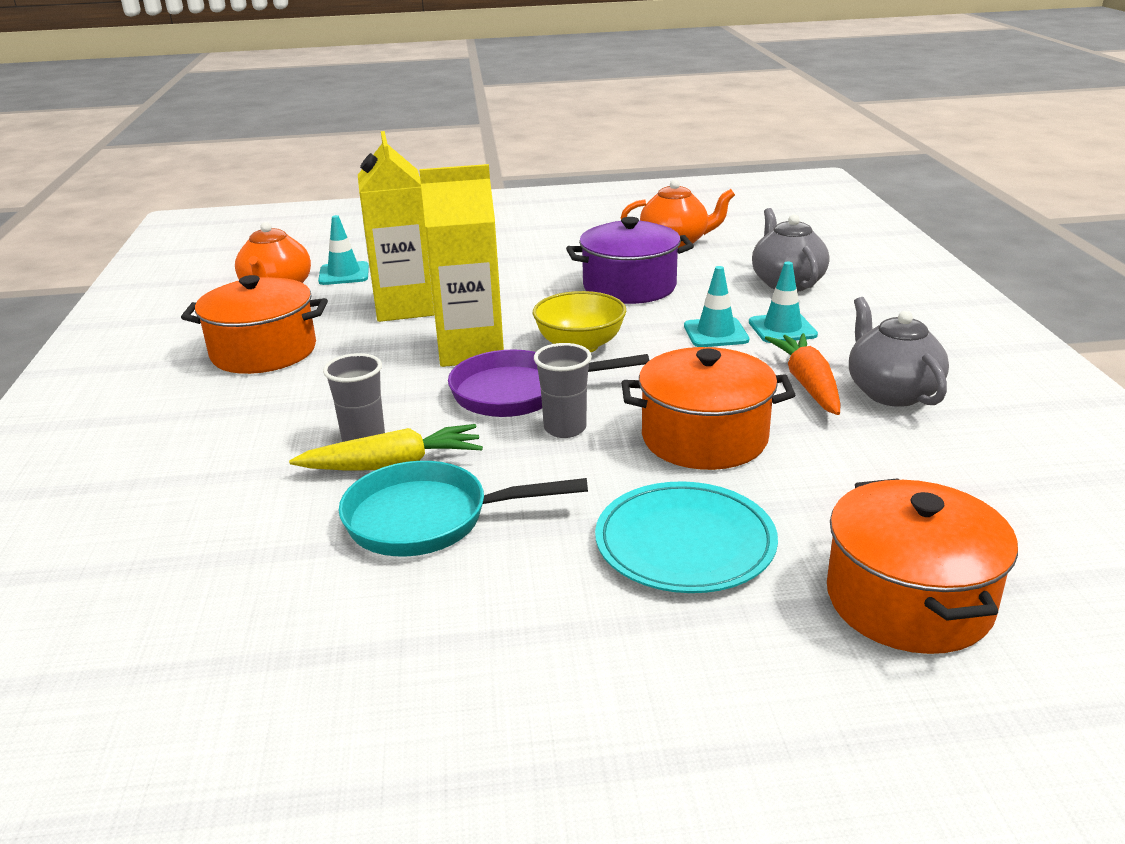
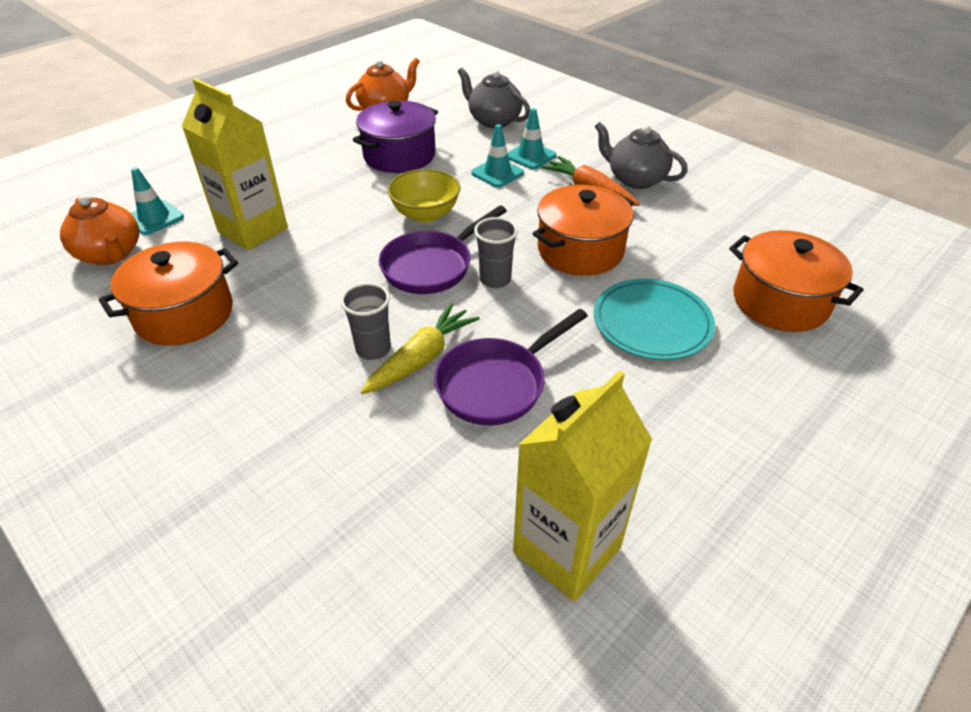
camera: 40 degrees left, 15 degrees up
turquoise pan [339,461,588,556] -> purple pan [434,309,588,425]
yellow carton [419,164,504,367] -> yellow carton moved to [513,370,652,601]

